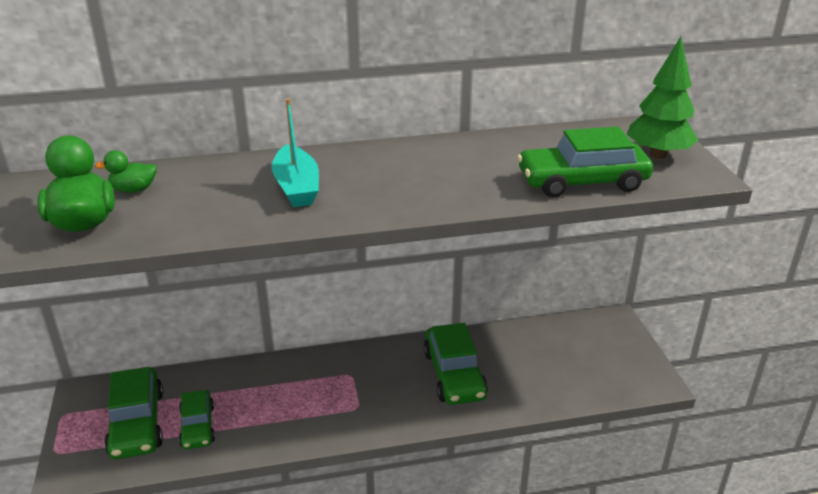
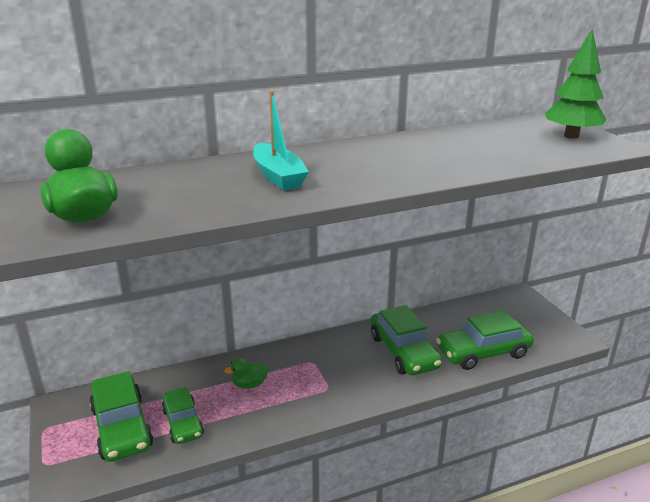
camera: 10 degrees left, 5 degrees down
green duck [95,150,157,193] -> green duck moved to [224,358,269,389]
green car [517,127,653,198] -> green car moved to [436,310,534,370]

